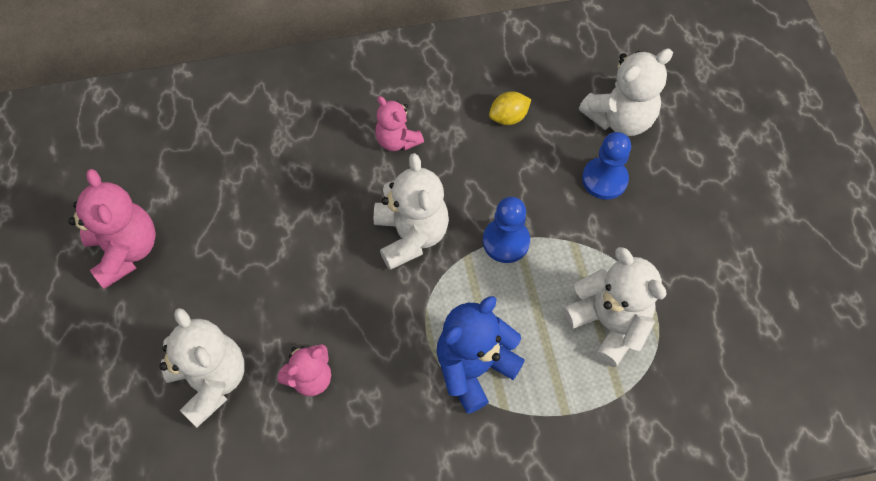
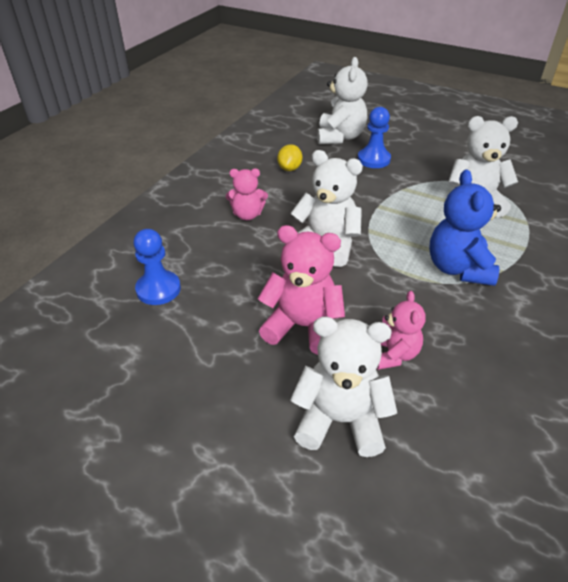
camera: 50 degrees left, 20 degrees down
pink teddy bear [69,169,156,289] -> pink teddy bear moved to [258,225,345,355]
blue pawn [483,197,530,263] -> blue pawn moved to [134,229,181,305]

